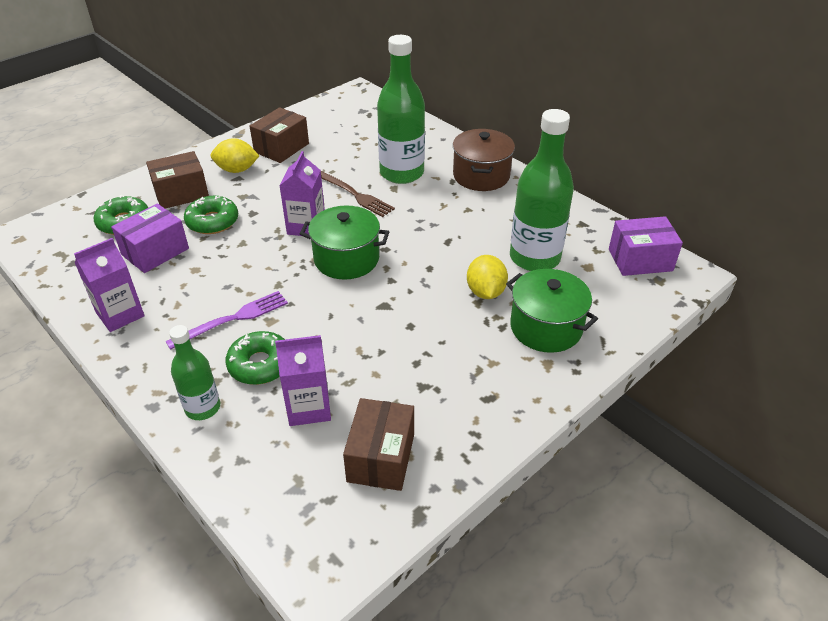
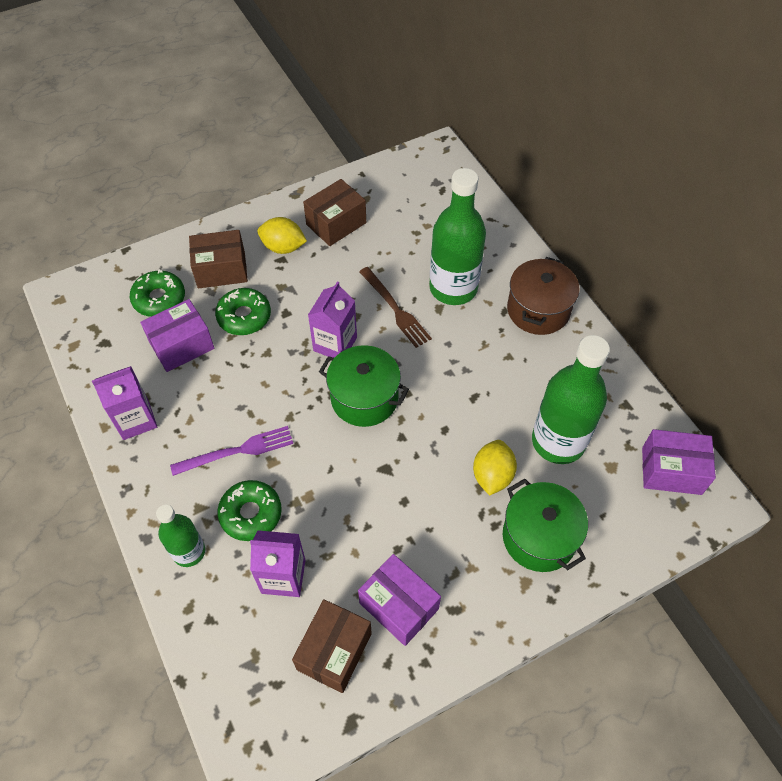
camera: 15 degrees right, 15 degrees up
none -> purple box [358,554,441,646]

